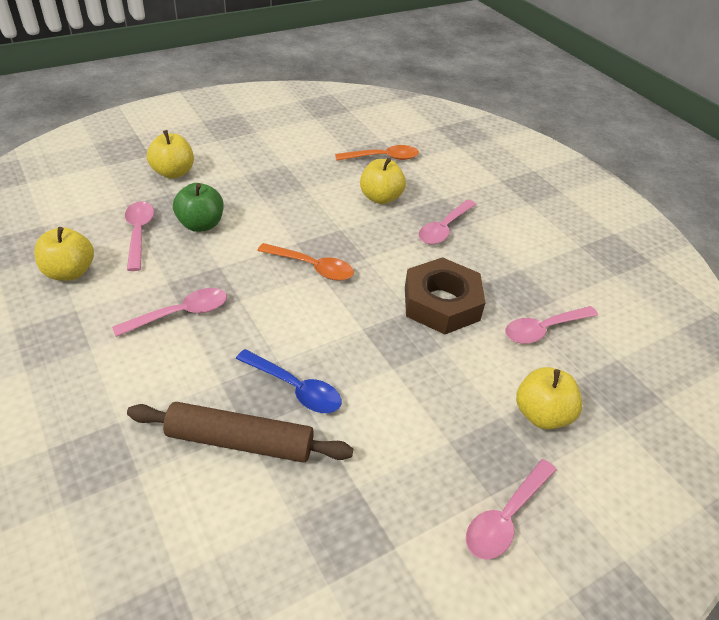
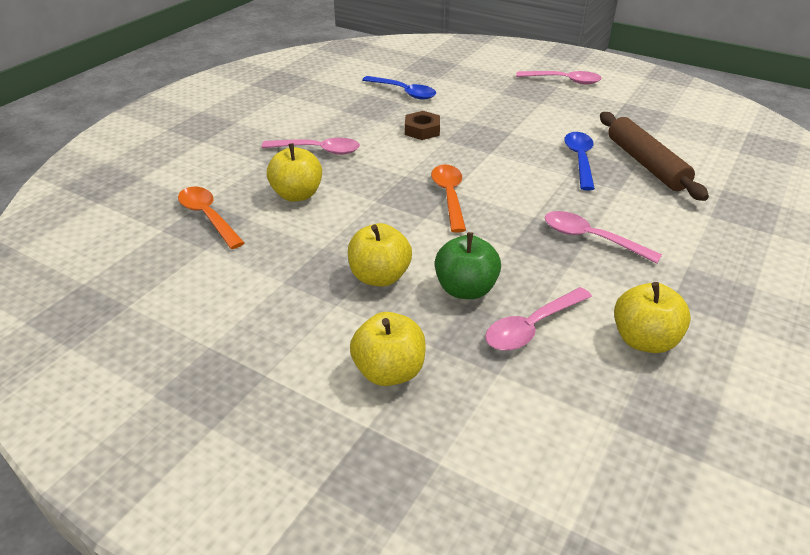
camera: 115 degrees left, 5 degrees down
brown nut [405,257,485,334] -> brown nut [405,111,440,140], size x0.54
pink spoon [505,306,598,344] -> blue spoon [362,76,436,100]
yellow apple [516,367,582,430] -> yellow apple moved to [348,223,412,286]

